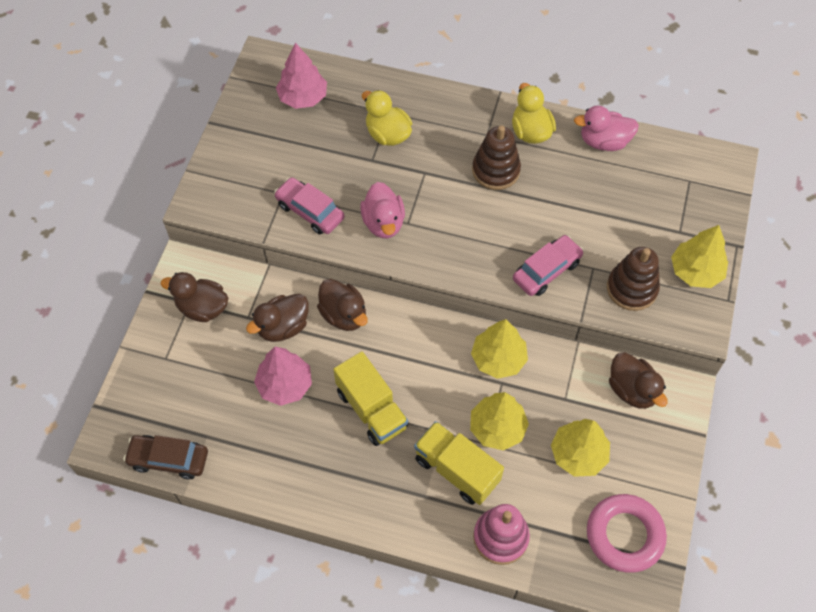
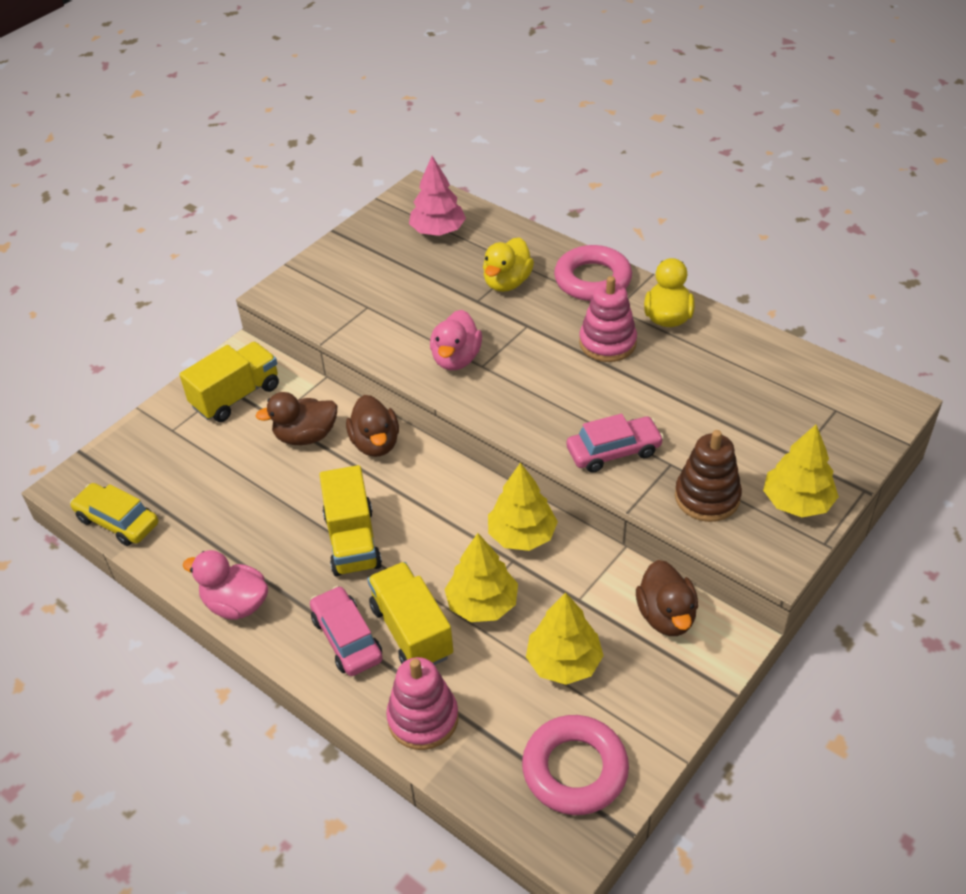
camera: 25 degrees right, 15 degrees down
brown car [123,435,208,479] -> yellow car [70,483,158,546]
brown duck [161,272,228,322] -> yellow truck [179,342,279,422]
pink tree [254,347,312,406] -> none
pink car [274,177,344,235] -> pink car moved to [310,586,383,676]
yellow duck [362,90,412,146] -> yellow duck turned 135 degrees counterclockwise [483,237,534,292]
brown stacking toy [472,125,521,190] -> pink stacking toy [579,276,637,362]
pink duck [574,105,639,151] -> pink duck moved to [183,550,268,620]
none -> pink ring [554,245,632,301]

